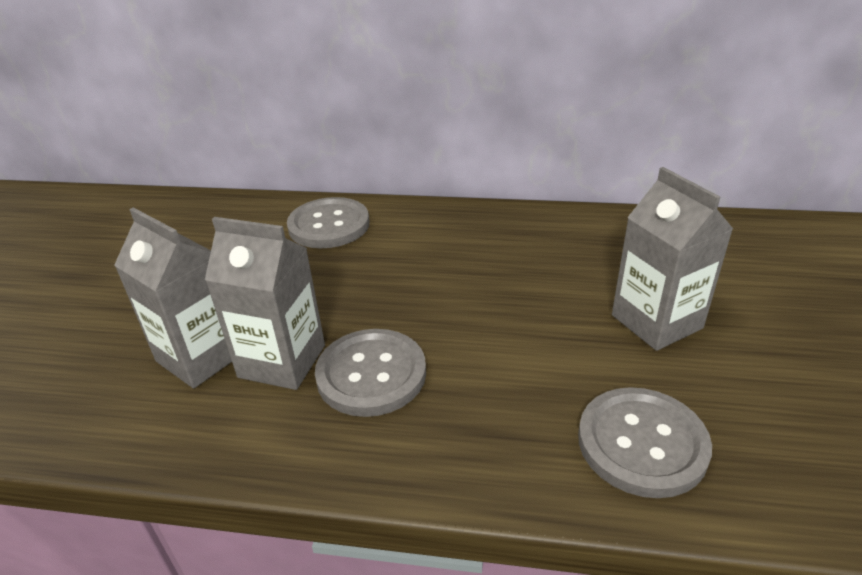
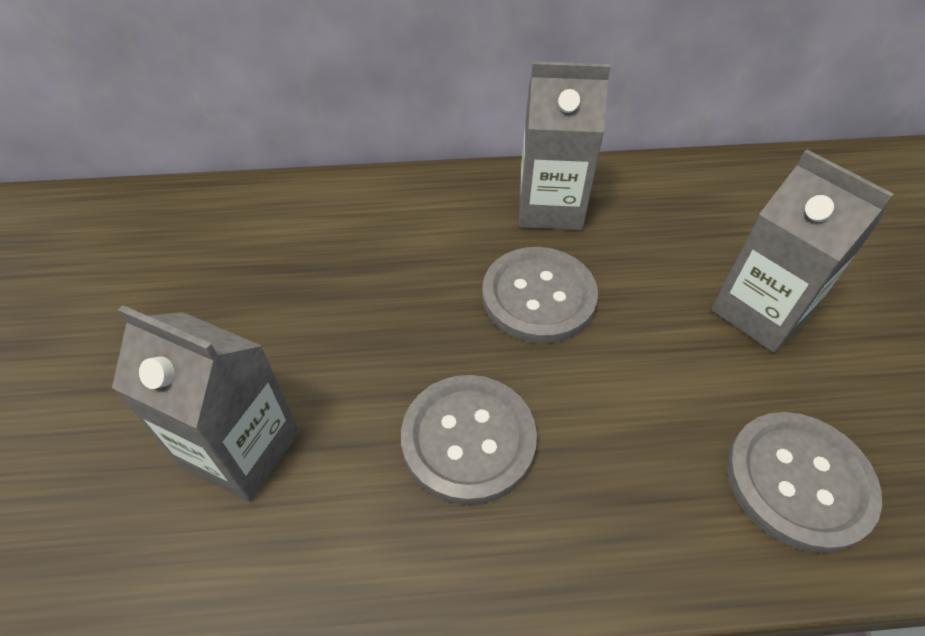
camera: 15 degrees left, 15 degrees up
grey carton [205,217,325,390] -> grey carton moved to [519,61,611,230]
grey button [287,197,370,248] -> grey button moved to [482,247,598,343]

